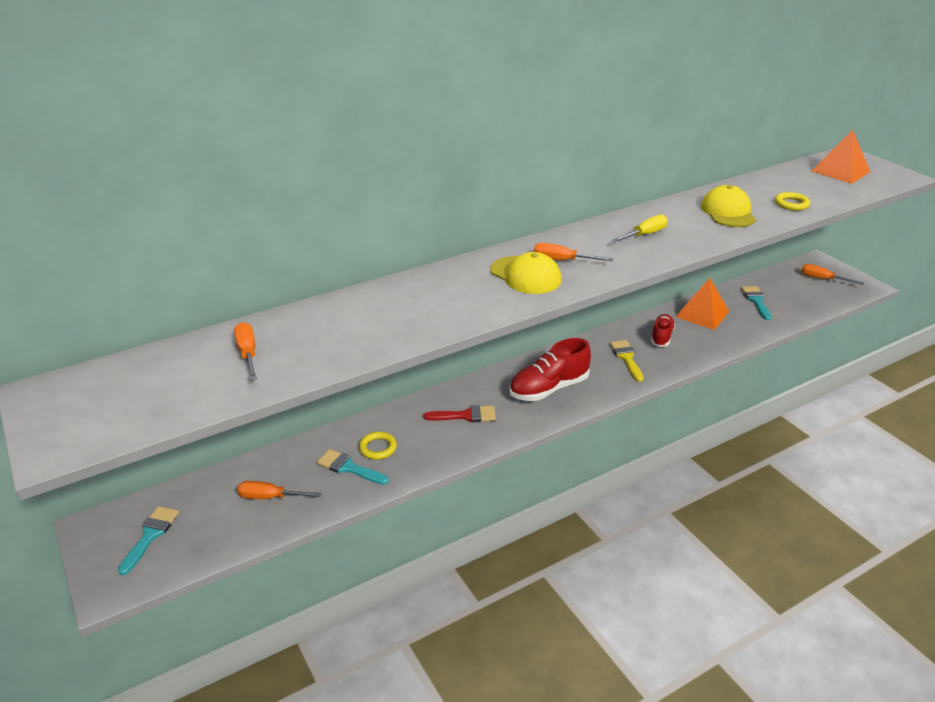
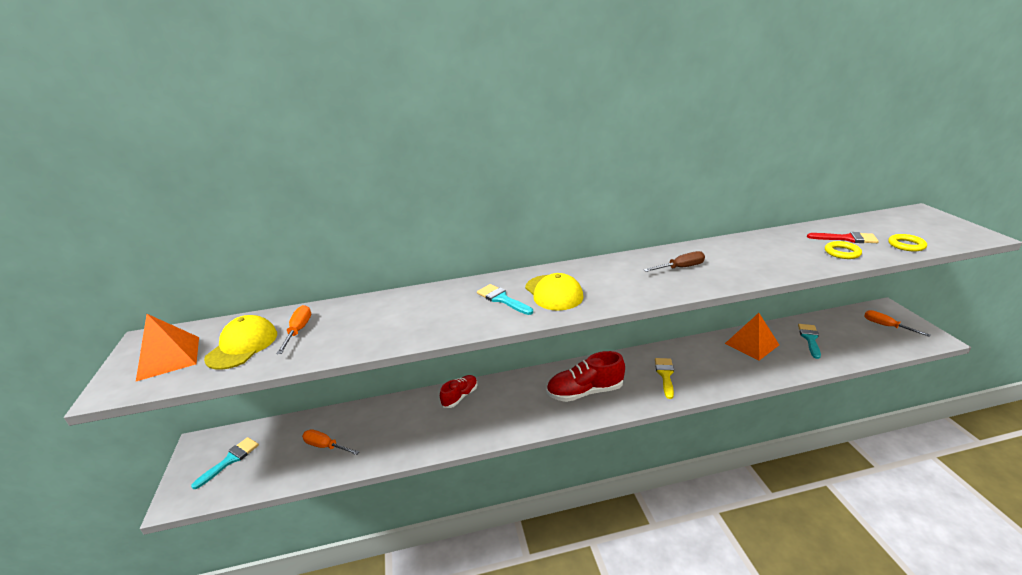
camera: 20 degrees right, 5 degrees down
turquoise brush [317,449,389,485] -> turquoise brush moved to [477,284,533,315]
yellow ring [359,432,397,460] -> yellow ring moved to [888,234,927,251]
red brush [423,405,496,422] -> red brush moved to [807,232,879,243]
orange screwdriver [534,243,613,261] -> none
yellow screwdriver [612,215,668,242] -> brown screwdriver [644,251,705,272]
red shoe [651,314,675,347] -> red shoe moved to [440,375,477,408]
yellow cap [701,185,756,227] -> yellow cap moved to [204,315,277,370]
orange pyramid [811,130,870,184] -> orange pyramid moved to [136,314,199,381]

